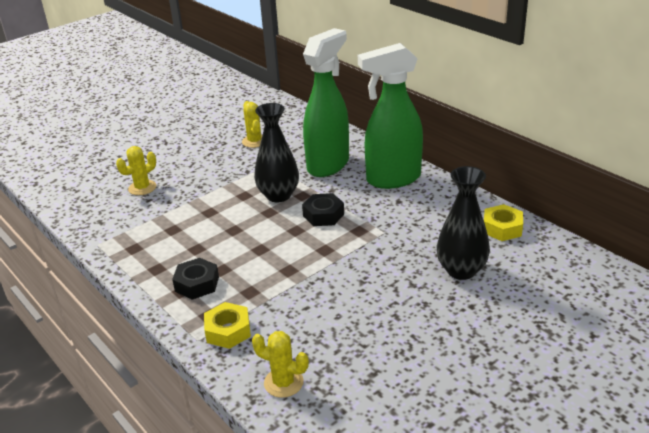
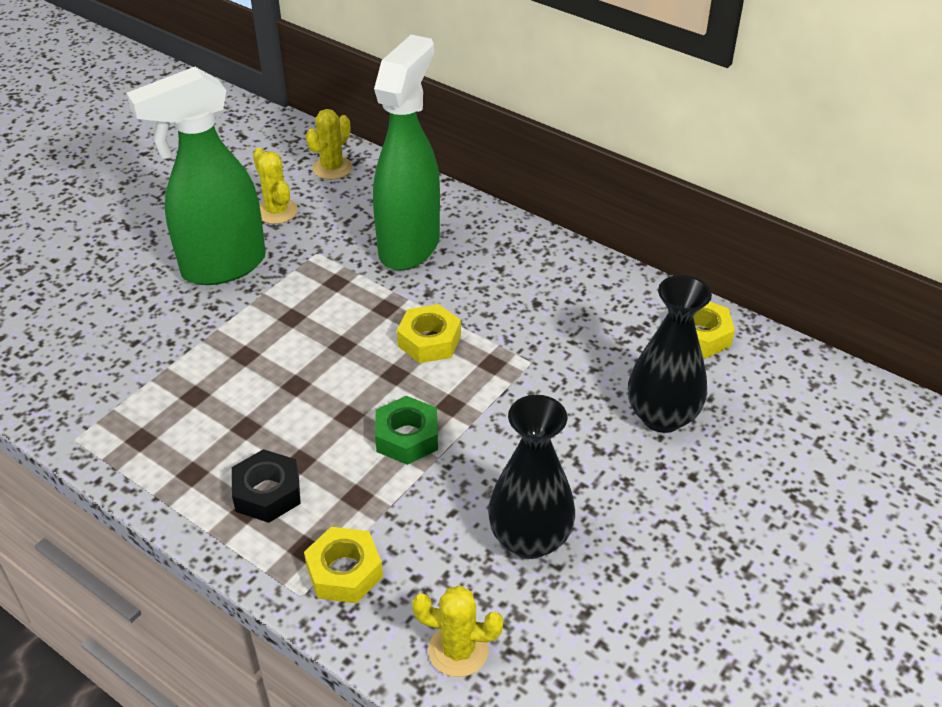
camera: 15 degrees left, 10 degrees up
yellow cactus [116,146,156,195] -> yellow cactus moved to [306,109,352,180]
black vase [254,103,299,202] -> black vase moved to [488,395,575,559]
black nut [302,193,344,226] -> yellow nut [397,304,461,363]
green spray bottle [358,43,423,189] -> green spray bottle moved to [126,67,266,285]
none -> green nut [375,396,438,465]

